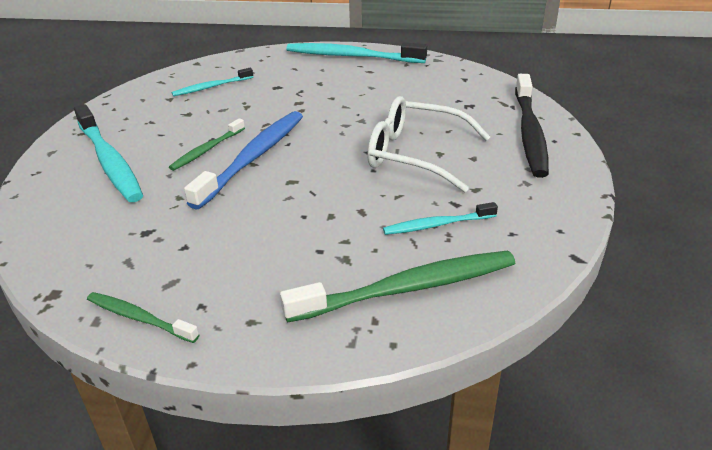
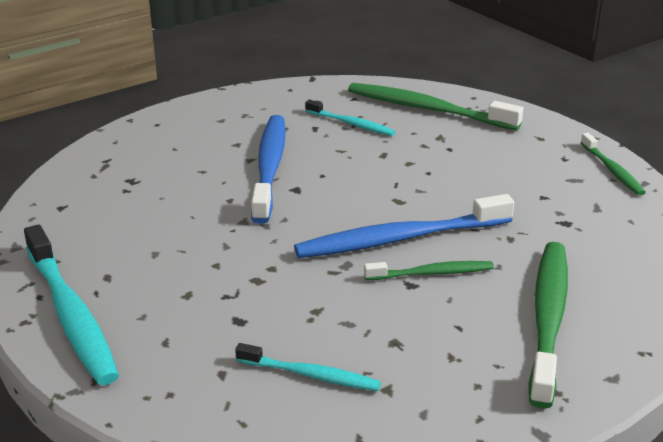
camera: 135 degrees left, 5 degrees down
turquoise toothbrush [74,104,143,202] -> green toothbrush [529,242,568,409]
white glasses [367,96,490,193] -> blue toothbrush [251,115,286,224]
black toothbrush [515,74,549,178] -> none

